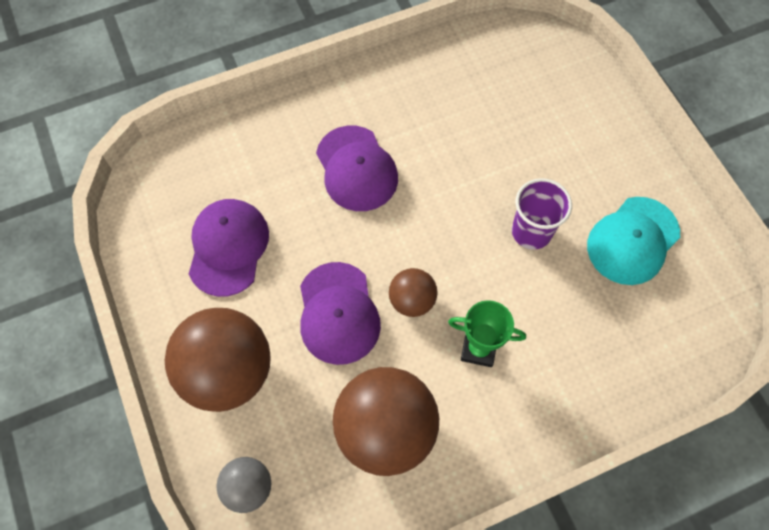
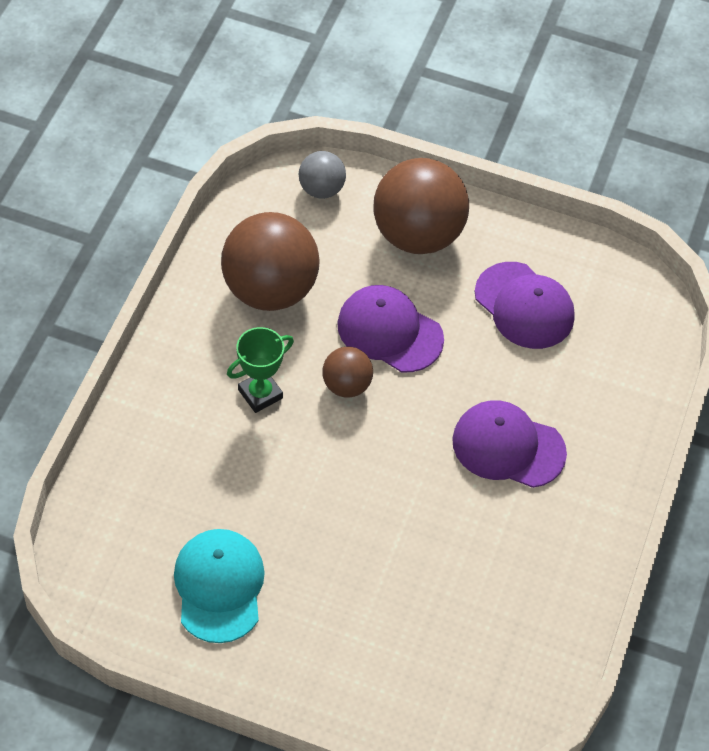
camera: 130 degrees right, 10 degrees down
purple cup [512,178,572,250] -> none

